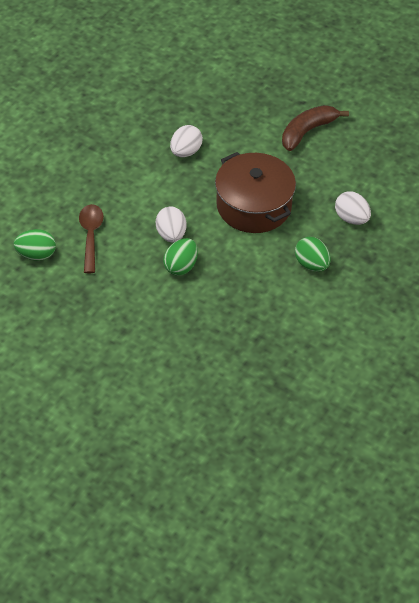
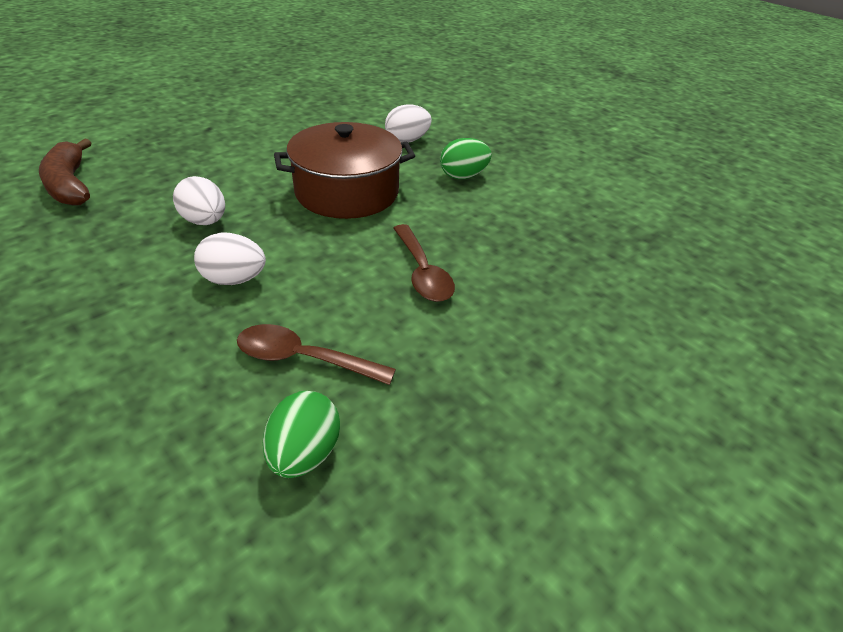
camera: 75 degrees left, 10 degrees down
white egg [156,207,186,242] -> white egg moved to [194,233,266,285]
green egg [163,238,198,276] -> brown spoon [393,224,455,302]
brown banana [282,105,349,151] -> brown banana moved to [39,138,91,206]

